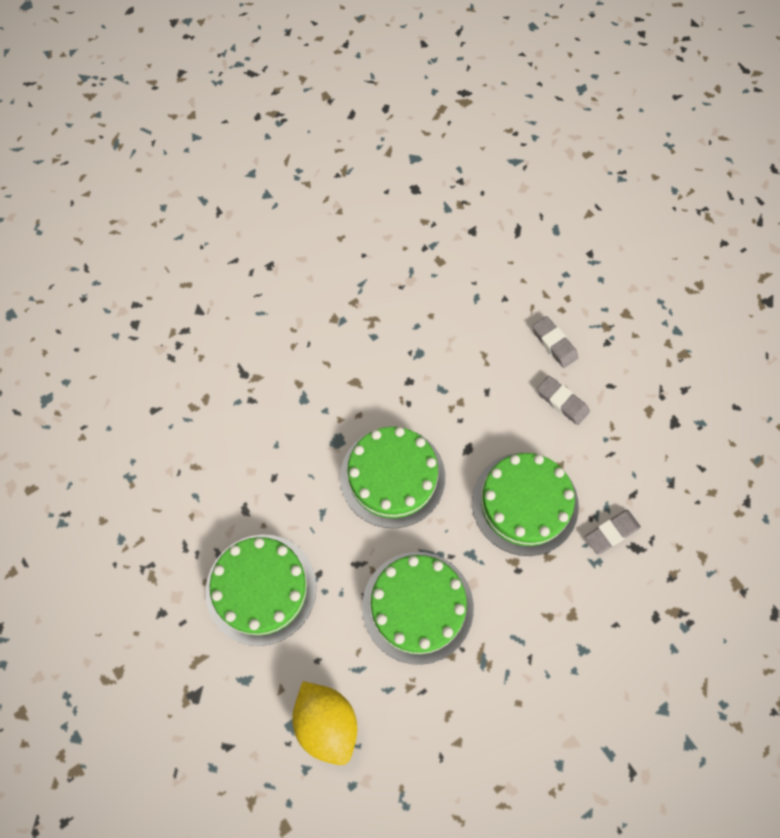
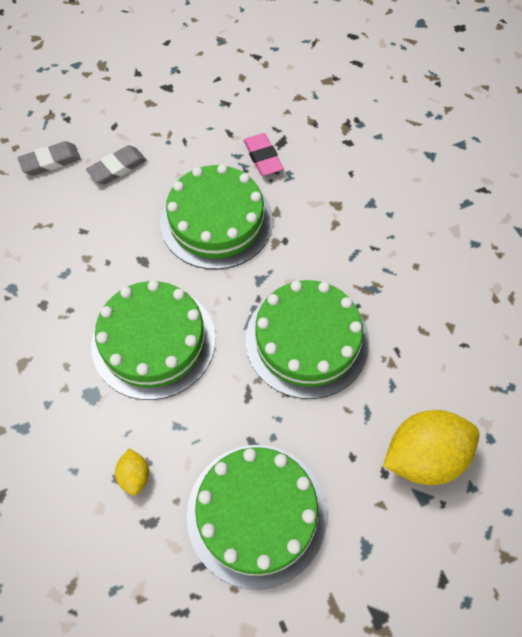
camera: 80 degrees left, 5 degrees down
grey eraser [585,510,641,555] -> pink eraser [243,133,284,176]
none -> yellow lemon [115,448,149,496]

